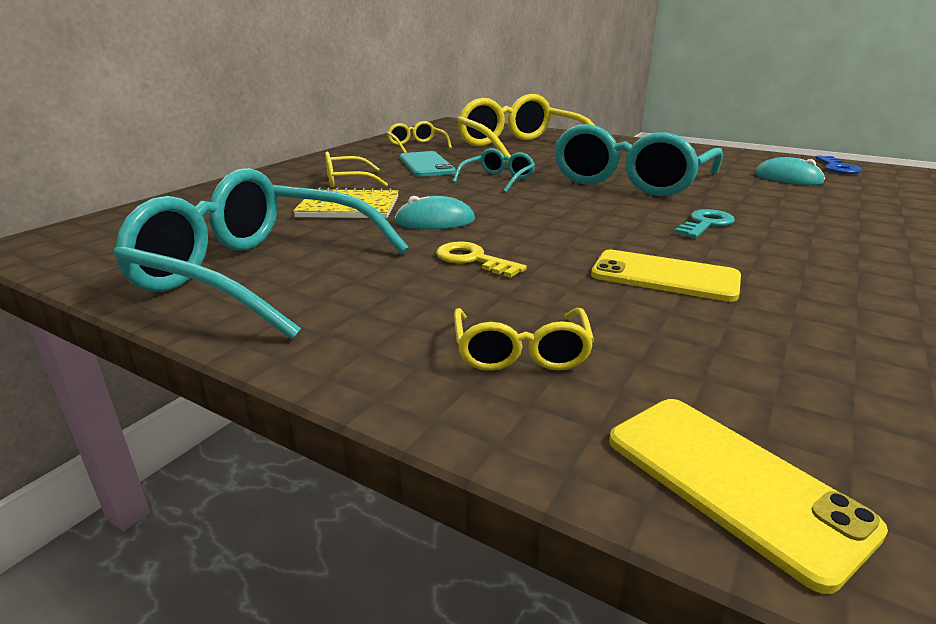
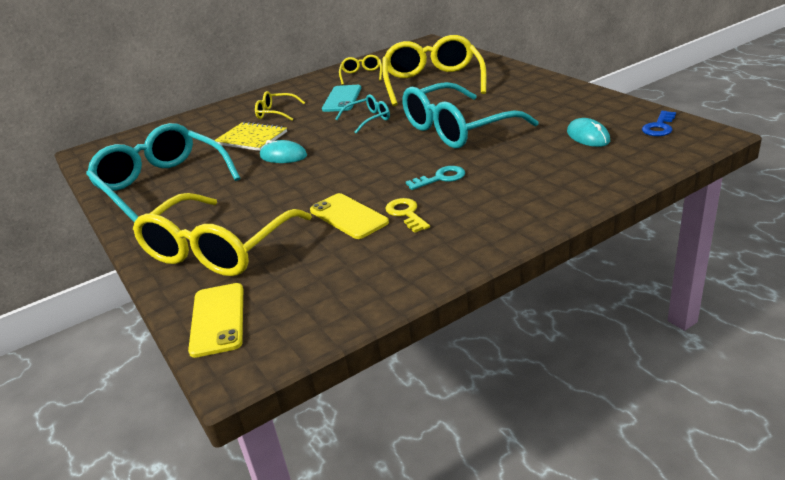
camera: 30 degrees right, 5 degrees up
yellow key [436,242,527,278] -> yellow key moved to [385,198,430,233]
yellow glasses [454,308,594,371] -> yellow glasses [133,193,312,276], size x2.15

